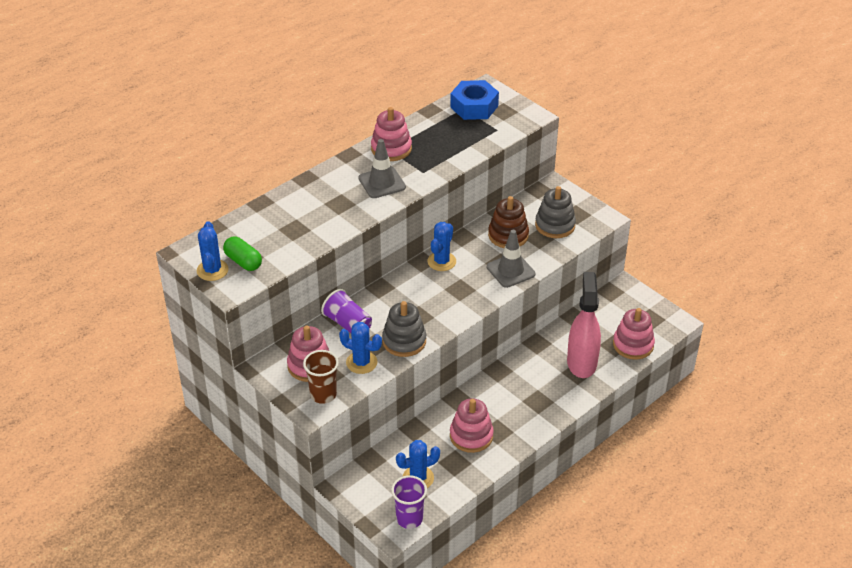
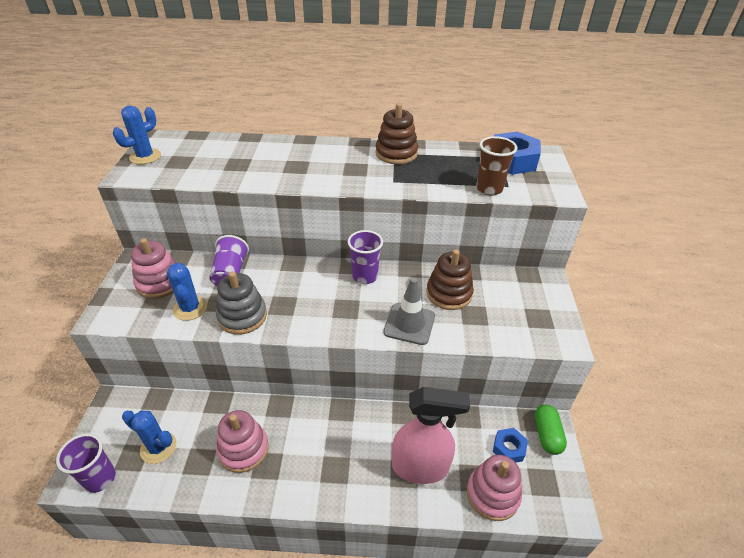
camera: 45 degrees right, 0 degrees up
green capsule [223,237,262,271] -> green capsule moved to [535,405,567,455]
brown cup [303,350,339,404] -> brown cup moved to [476,136,517,196]
grey traffic cone [358,139,406,198] -> none
pink stacking toy [371,107,412,161] -> brown stacking toy [375,103,418,164]
blue cactus [427,222,456,271] -> purple cup [348,230,383,284]
grey stacking toy [535,186,576,238] -> none
pink spray bottle [567,272,601,378] -> pink spray bottle turned 45 degrees clockwise [392,387,470,484]
none -> blue nut [493,428,528,462]

